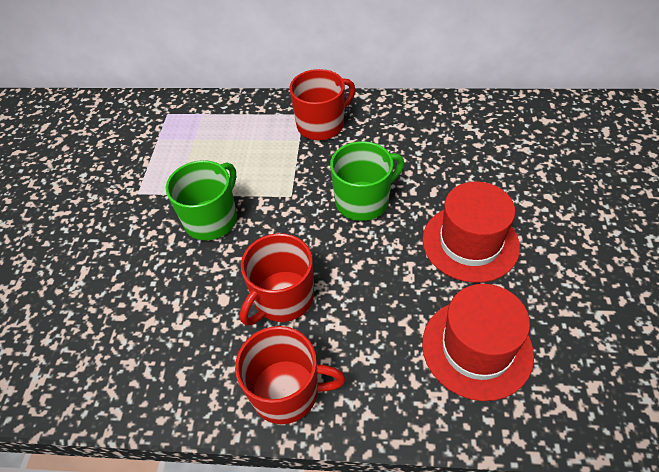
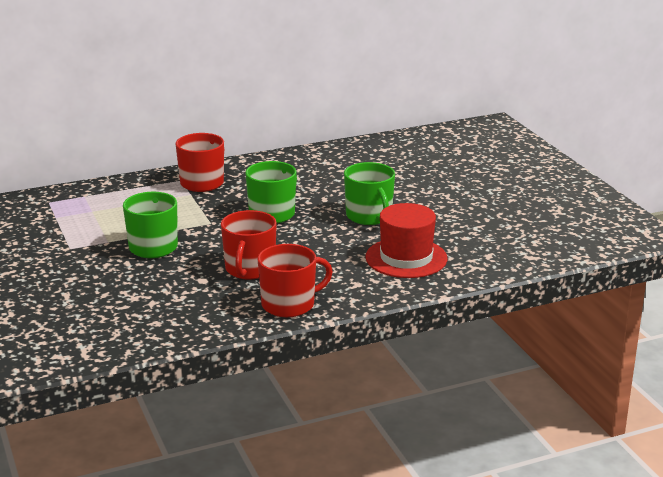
camera: 30 degrees left, 25 degrees down
red hat [422,181,520,283] -> green mug [344,162,395,225]

